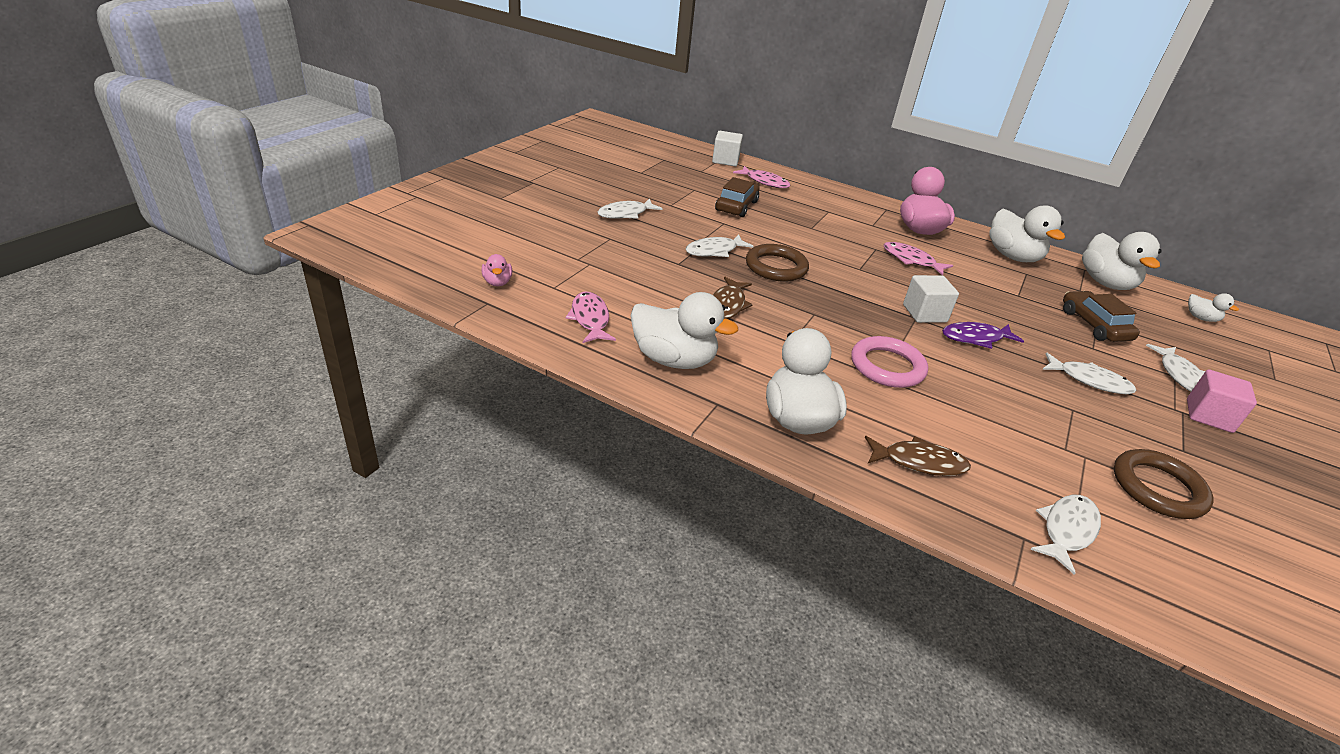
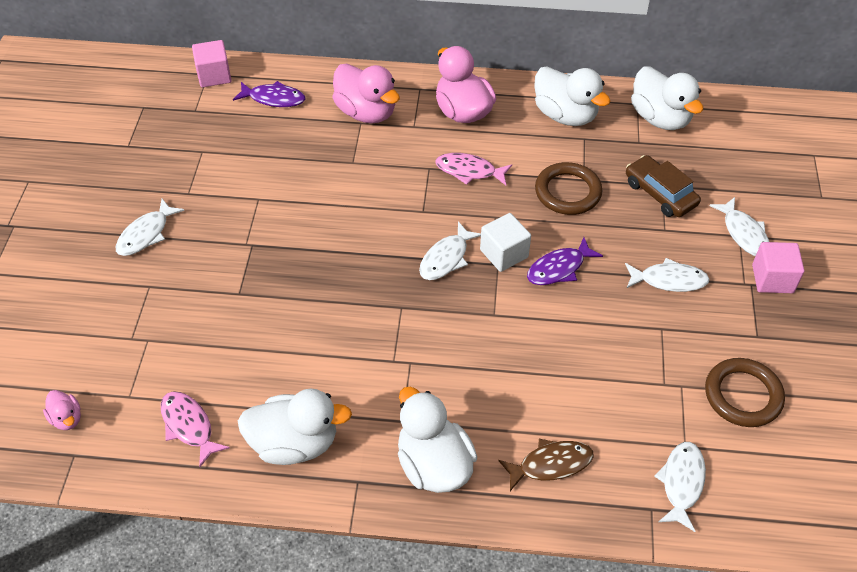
camera: 20 degrees left, 15 degrees up
white fish [686,234,754,257] -> white fish moved to [419,221,481,280]
white cube [712,131,743,166] -> pink cube [192,40,232,87]
brown fish [713,277,753,319] -> none
brown car [715,177,759,217] -> none
pink fish [733,166,790,188] -> purple fish [233,81,306,107]
brown ring [746,244,809,282] -> brown ring moved to [535,162,602,215]
pink ring [851,336,928,388] -> none
white duck [1188,293,1239,322] -> none
none -> pink duck [332,64,400,123]

